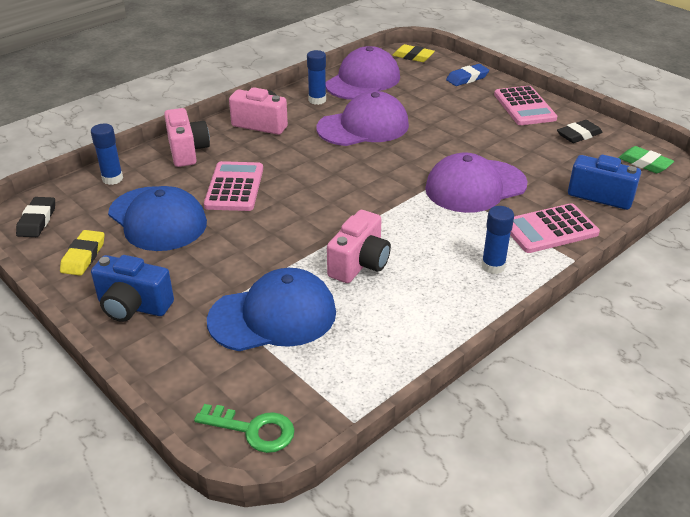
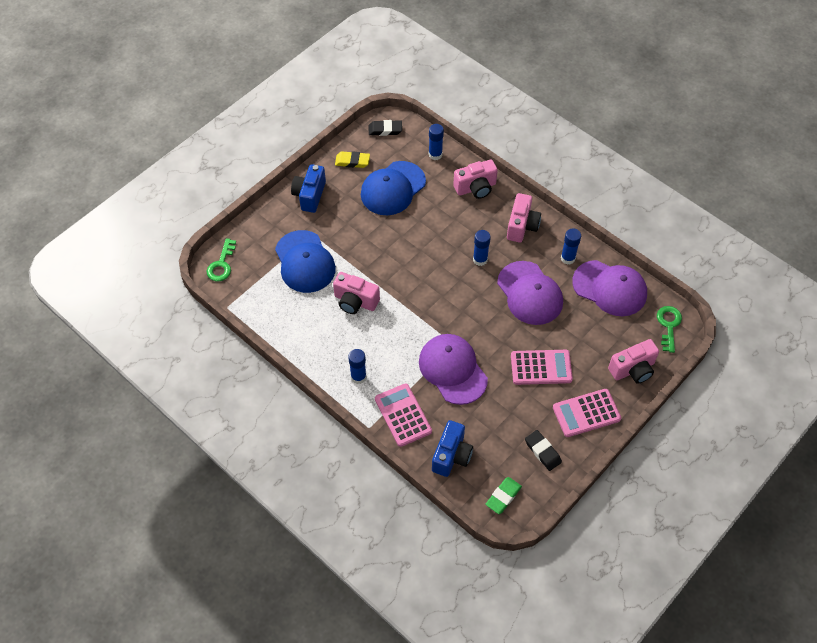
camera: 85 degrees right, 20 degrees up
pink calculator [204,161,263,211] -> pink calculator moved to [511,350,573,385]
yellow eraser [392,44,435,62] -> green key [657,306,682,353]
blue eraser [446,64,489,86] -> pink camera [608,339,659,384]
none -> blue glue stick [473,230,491,266]

